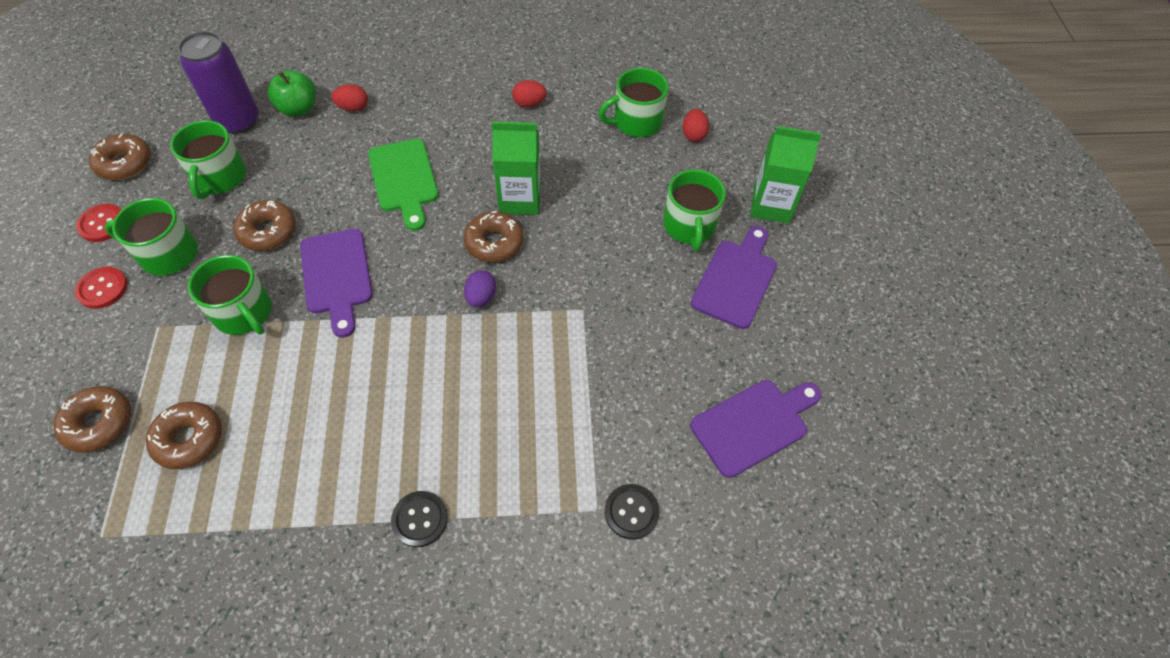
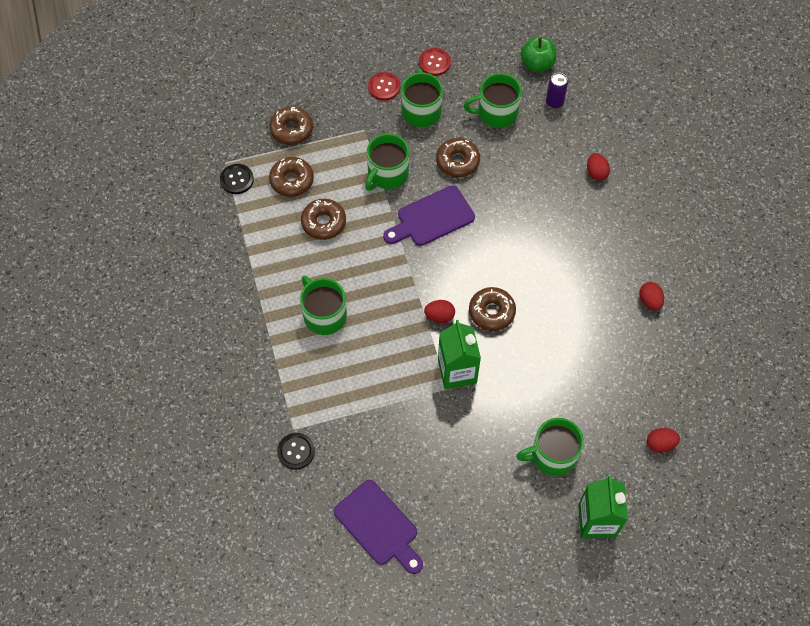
camera: 80 degrees right, 5 degrees up
brown donut [89,134,151,180] -> brown donut moved to [301,199,346,240]
purple can [178,31,259,134] -> purple can [546,73,568,108], size x0.52
green apple [268,70,316,117] -> green apple moved to [520,36,556,72]
green cutting board [368,139,438,231] -> none
black button [391,491,448,547] -> black button moved to [220,164,254,194]
purple egg [464,270,496,307] -> red egg [424,300,455,323]
green carton [492,121,541,215] -> green carton moved to [438,320,481,389]
green mug [598,68,669,137] -> green mug moved to [300,275,347,335]
purple cutting board [691,226,777,329] -> none

